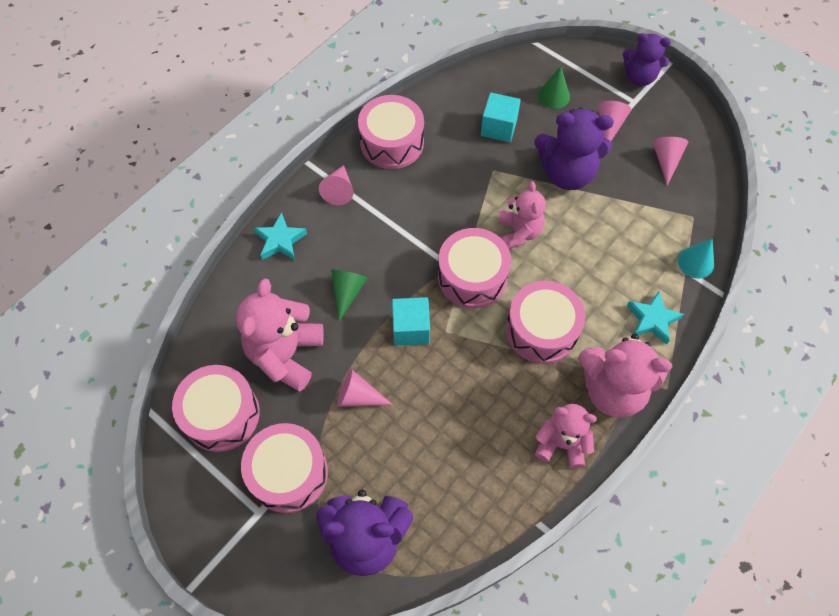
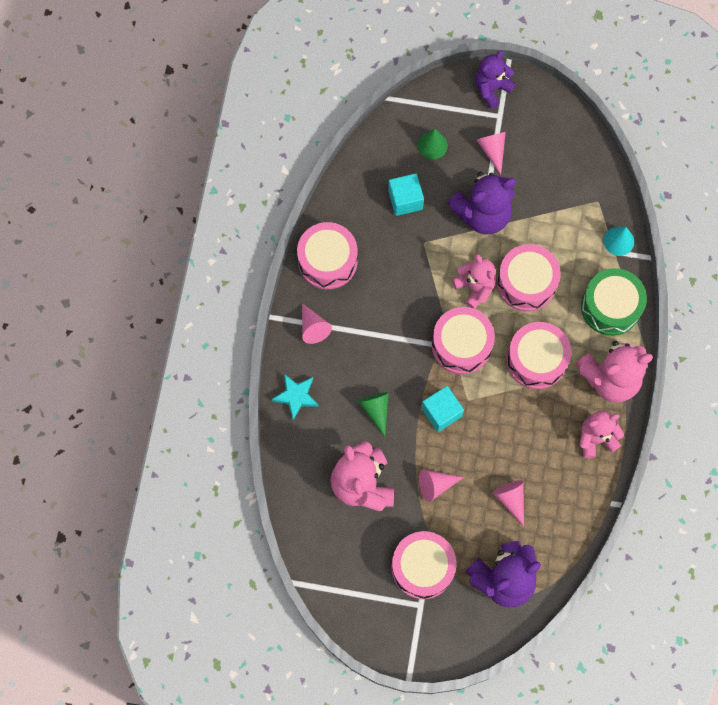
camera: 30 degrees left, 10 degrees up
pink drum [172,365,260,452] -> pink drum moved to [497,244,561,312]
purple teddy bear [623,33,671,86] -> purple teddy bear turned 150 degrees clockwise [475,51,516,109]
turquoise star [627,291,684,345] -> green drum [581,268,647,336]
pink cone [653,137,688,186] -> pink cone moved to [493,480,524,526]

